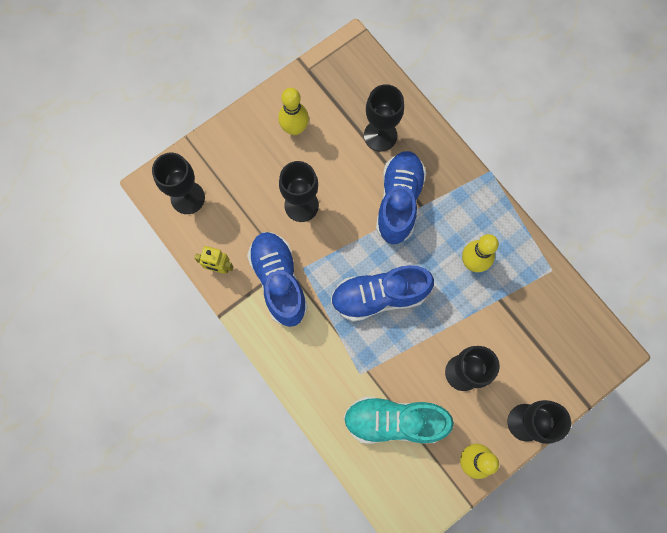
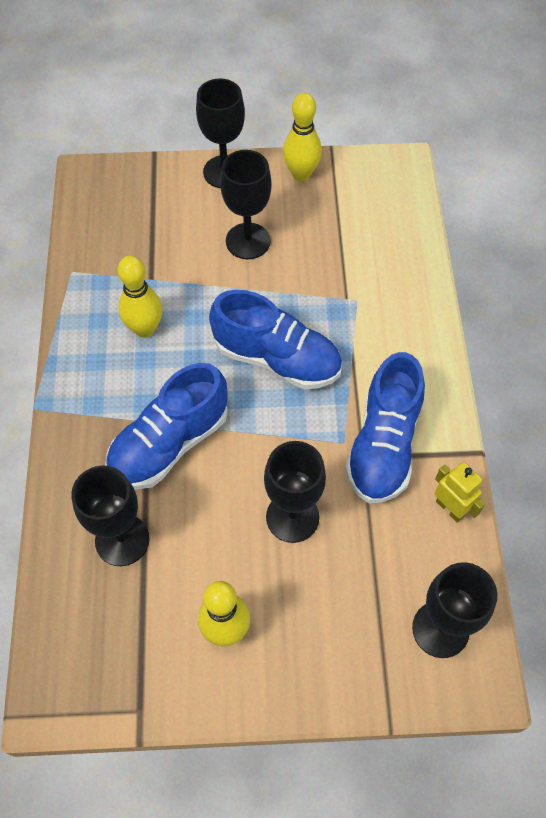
camera: 145 degrees left, 15 degrees down
turquoise shoe [344,397,454,444] -> none

